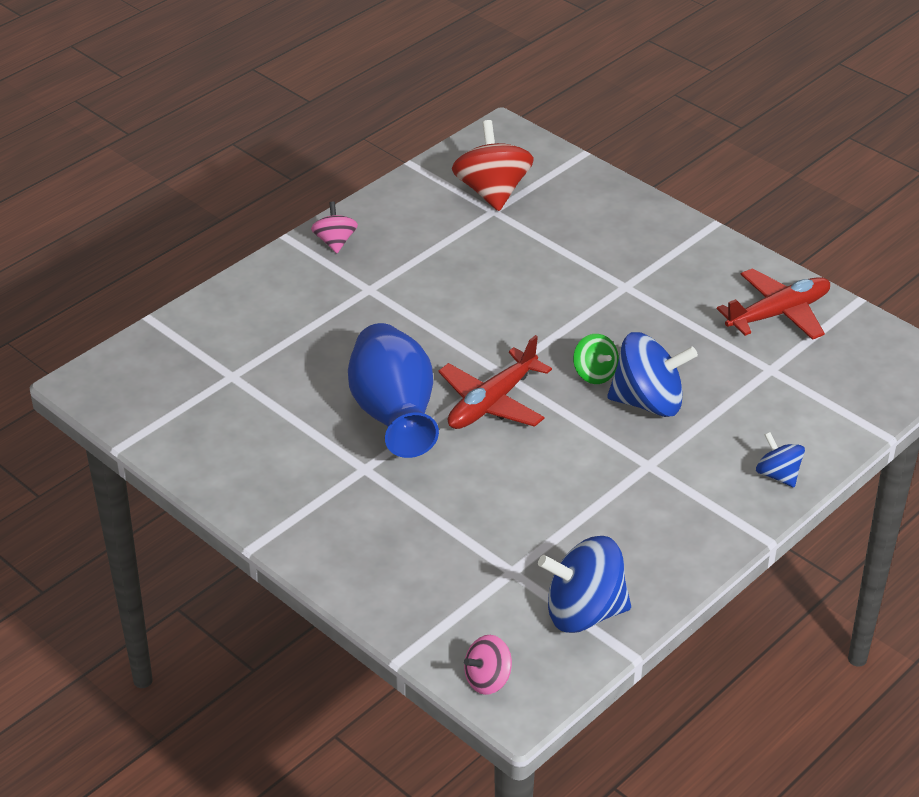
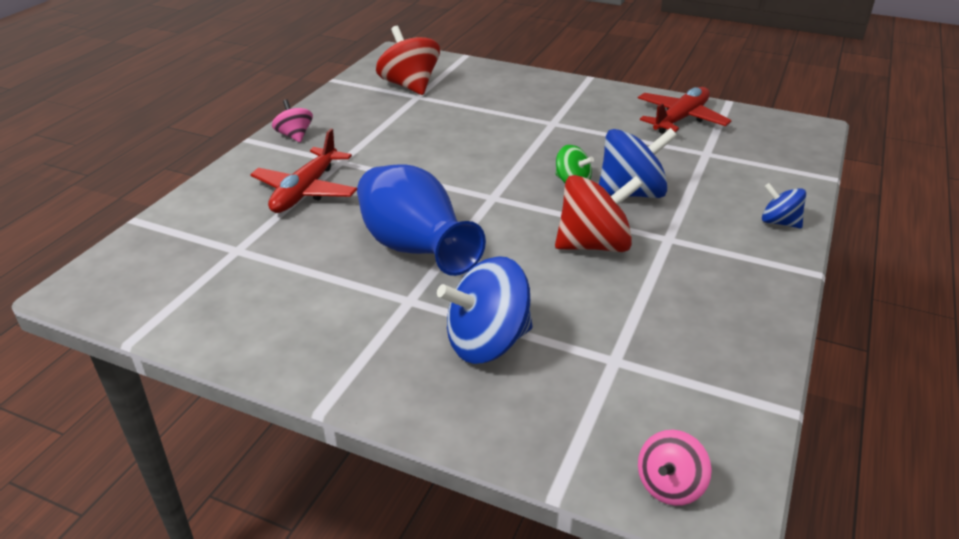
camera: 20 degrees left, 5 degrees down
red plane [438,335,552,429] -> red plane moved to [250,129,357,213]
blue spinning top [538,536,631,633] -> blue spinning top moved to [437,256,533,364]
none -> red spinning top [555,175,643,252]

